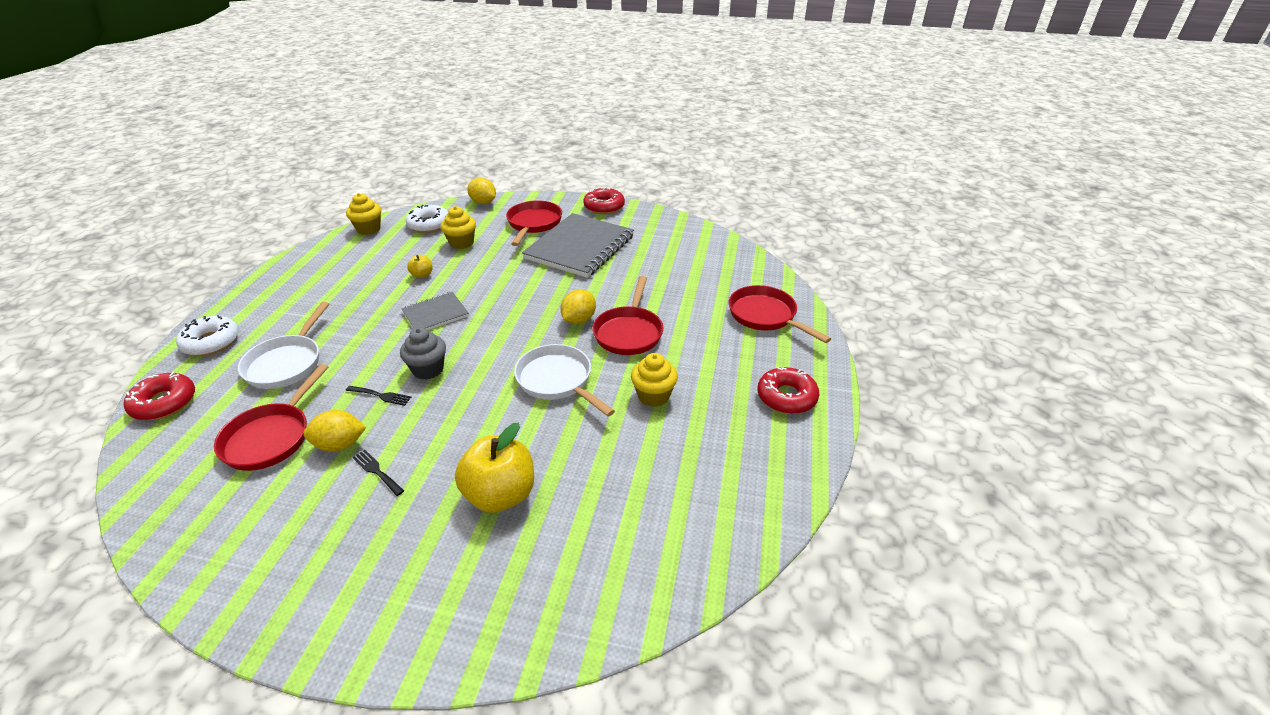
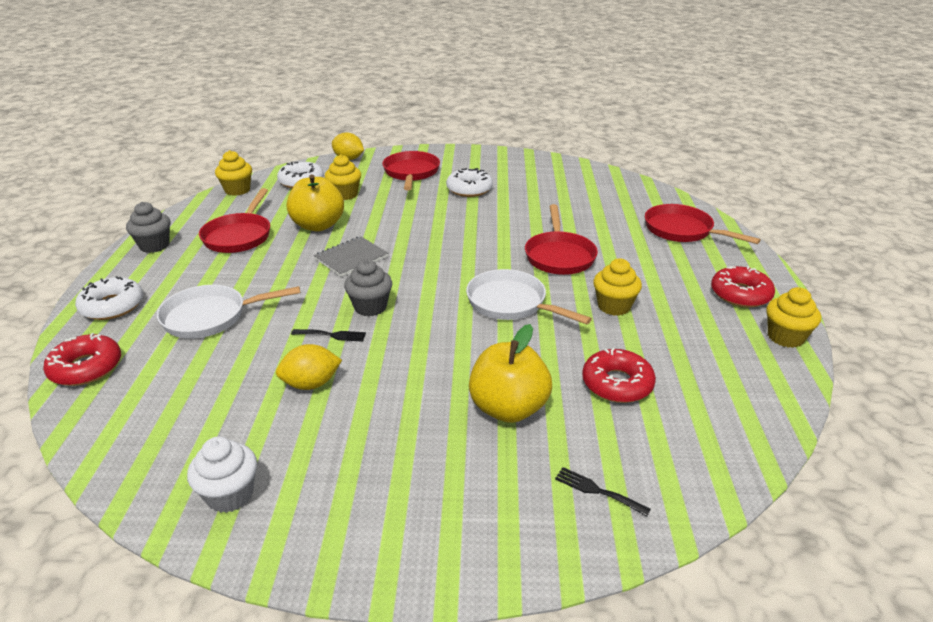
camera: 10 degrees left, 5 degrees down
red pan [214,364,328,471] -> red pan moved to [199,188,270,253]
white pan [238,302,329,389] -> white pan turned 75 degrees clockwise [157,285,301,339]
black fork [352,450,404,496] -> black fork moved to [555,467,651,516]
yellow apple [407,255,433,278] -> yellow apple [287,175,344,231], size x2.17
grey notebook [522,213,634,278] -> white donut [446,168,493,197]
yellow lemon [560,289,596,324] -> none
red donut [583,187,625,214] -> red donut moved to [582,348,656,403]
none -> grey cupcake [126,202,171,253]
none -> white cupcake [187,437,257,513]
none -> yellow cupcake [766,287,821,348]

